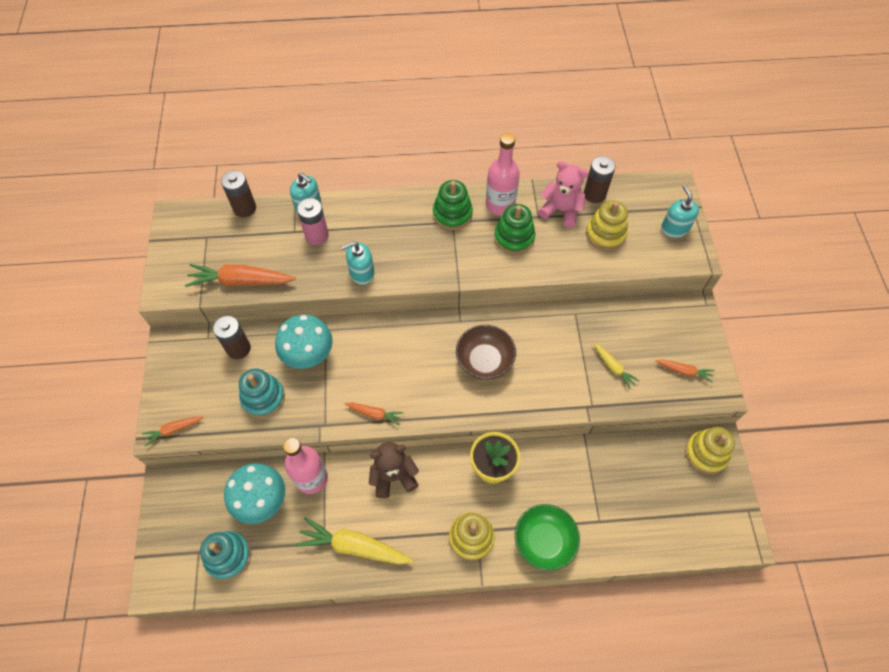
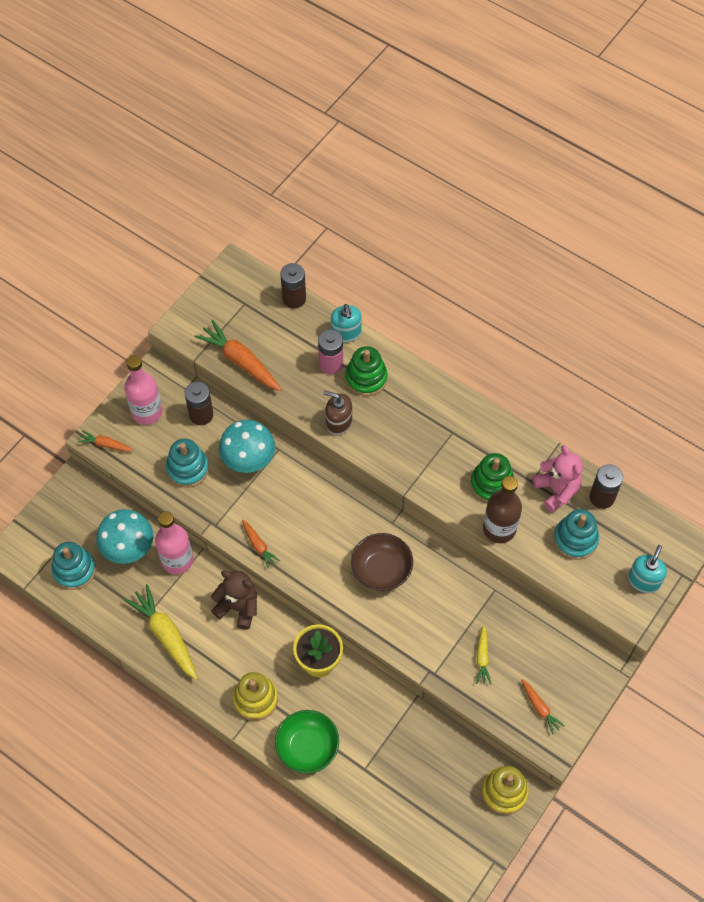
camera: 40 degrees right, 0 degrees up
turquoise soap dispenser [341,241,374,285] -> brown soap dispenser [324,391,352,435]
green stacking toy [433,180,473,230] -> green stacking toy moved to [345,346,387,396]
pink bottle [486,133,520,216] -> pink bottle moved to [124,355,163,425]
yellow stacking toy [586,200,628,251] -> turquoise stacking toy [554,509,599,560]
none -> brown bottle [483,476,522,543]

